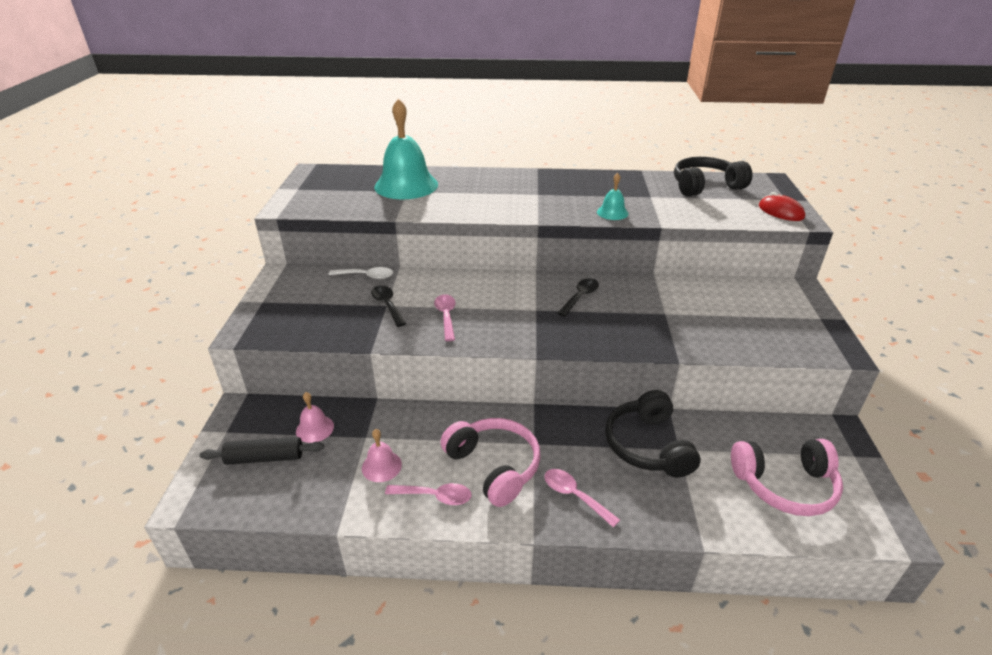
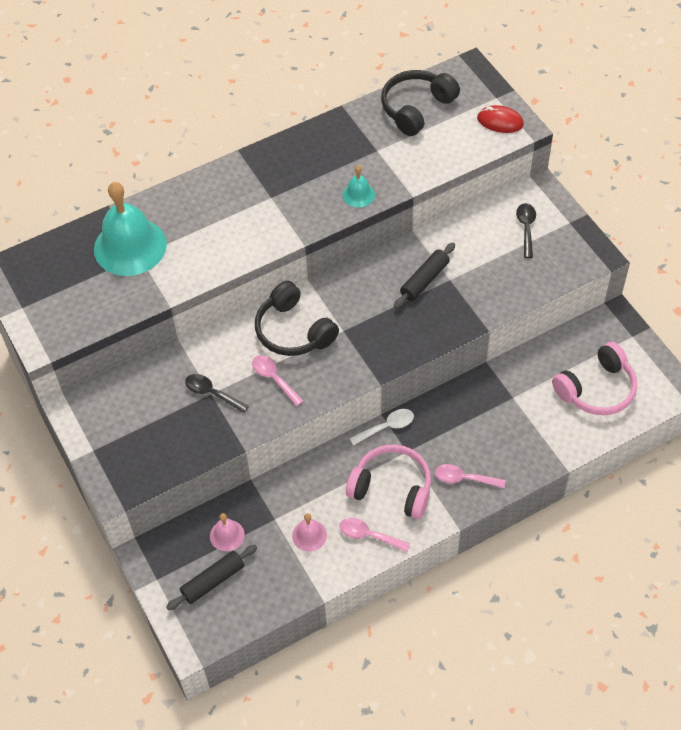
camera: 30 degrees left, 20 degrees up
white spoon [328,267,393,279] -> white spoon moved to [349,409,414,446]
pink spoon [385,483,472,505] -> pink spoon turned 135 degrees counterclockwise [340,518,410,552]
black spoon [558,278,599,317] -> black spoon moved to [516,203,536,258]
black headphones [605,390,701,477] -> black headphones moved to [255,281,339,356]
none -> black rolling pin [394,243,455,309]

